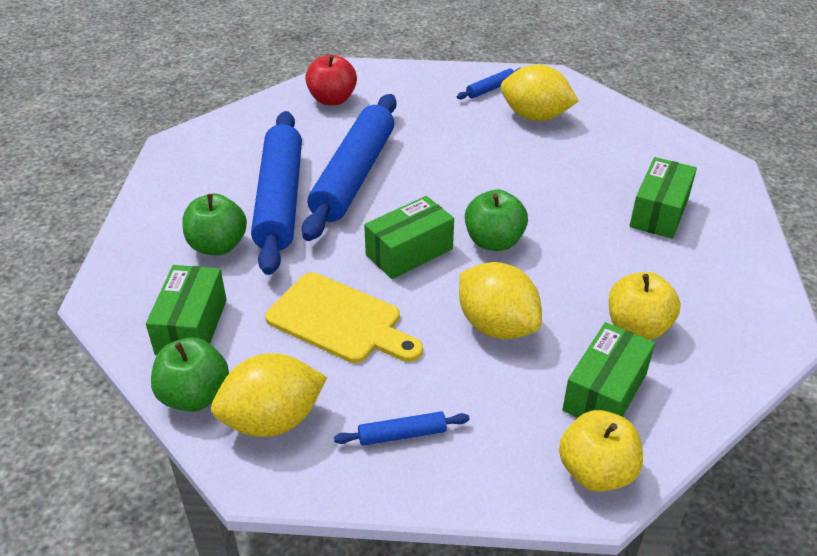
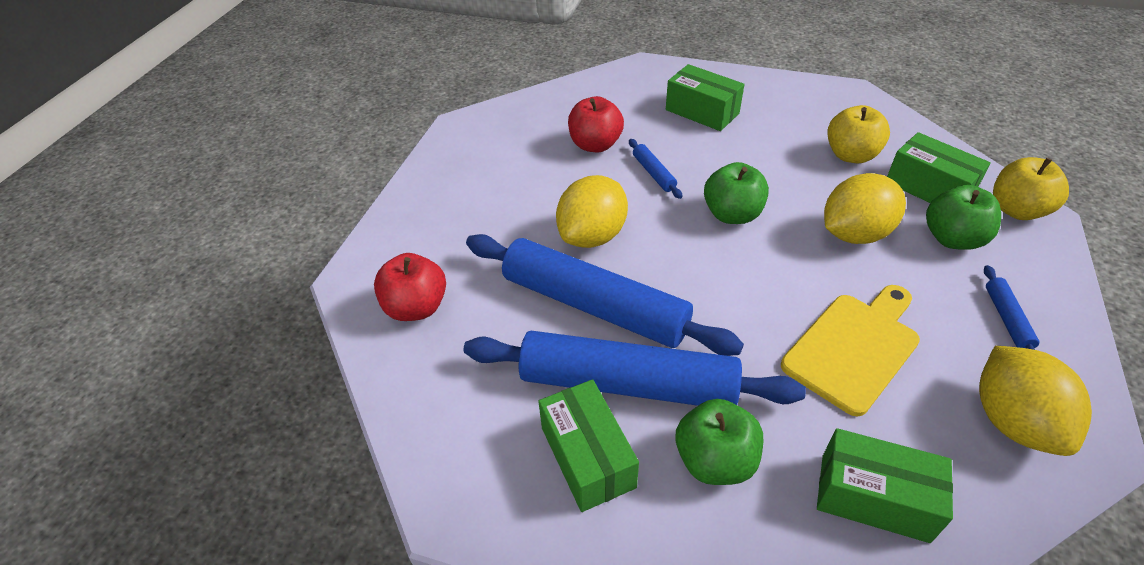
camera: 75 degrees left, 5 degrees up
green apple [151,337,229,412] -> green apple moved to [926,185,1001,250]
green box [364,196,454,279] -> green box moved to [538,379,639,512]
blue rolling pin [457,68,520,99] -> blue rolling pin moved to [629,139,683,199]
yellow lemon [501,64,579,121] -> yellow lemon moved to [556,175,628,248]
none -> red apple [568,96,624,152]

